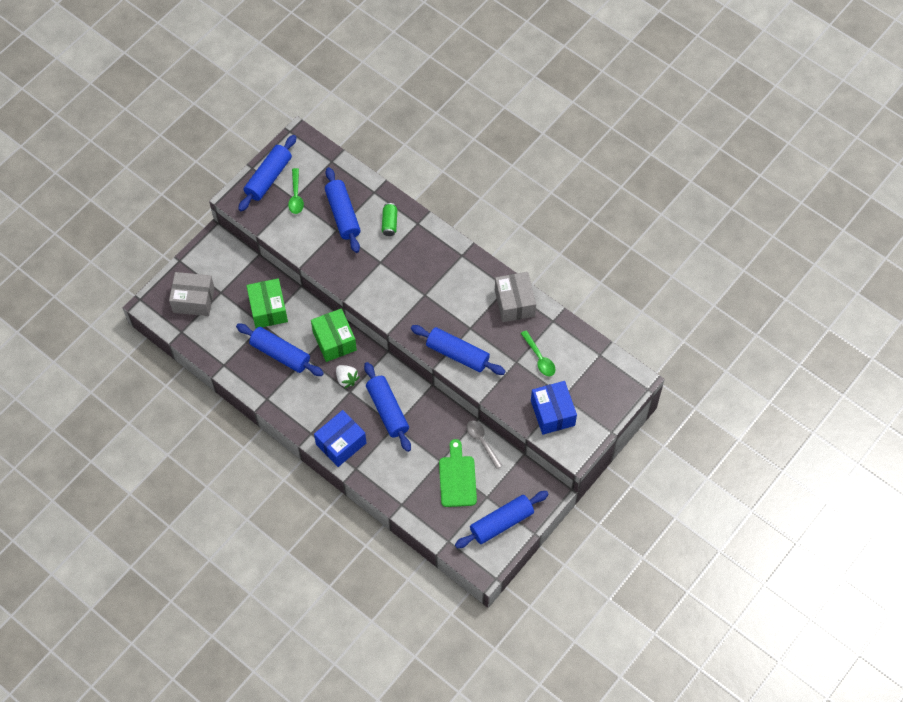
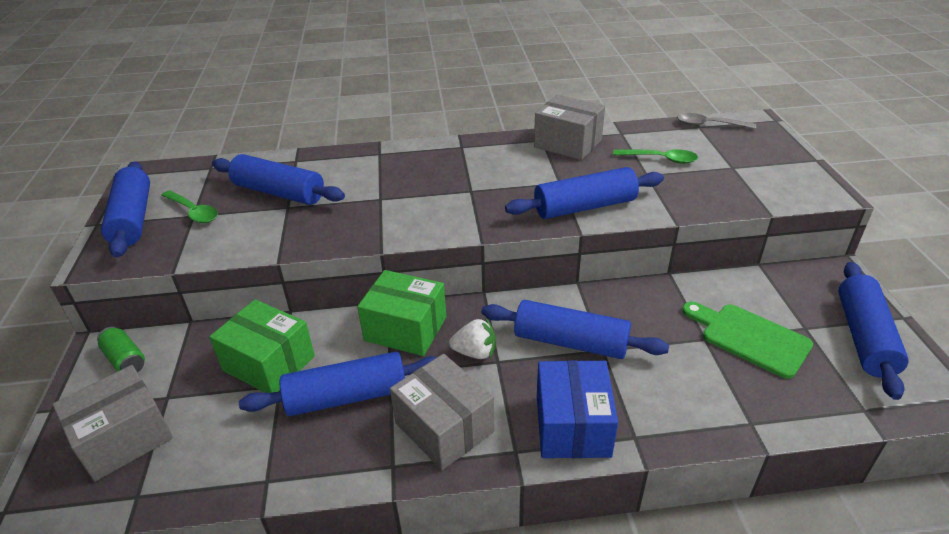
camera: 45 degrees left, 25 degrees down
green can [382,203,397,236] -> green can moved to [97,327,145,373]
grey spoon [466,421,503,469] -> grey spoon moved to [677,113,756,129]
blue box [531,381,577,435] -> none
none -> grey box [390,354,494,470]

